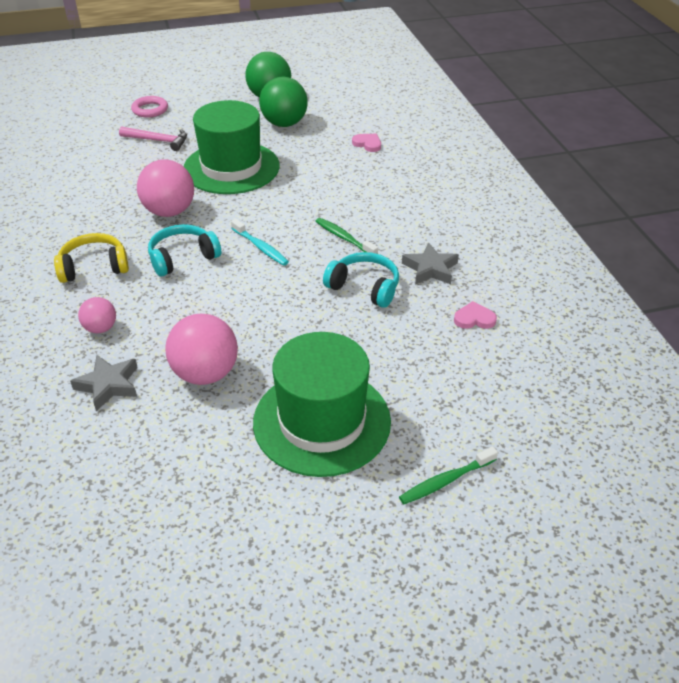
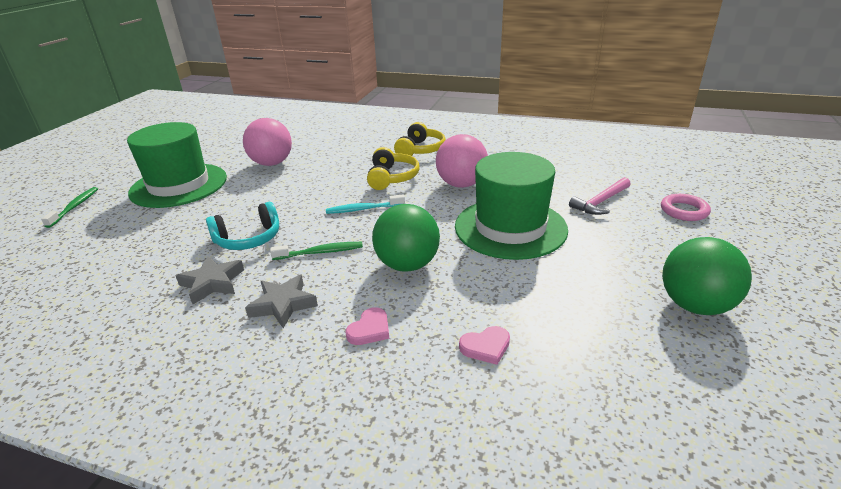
camera: 125 degrees right, 10 degrees down
grey star [70,355,138,411] -> grey star moved to [245,274,318,328]
pink ball [78,297,116,333] -> none
turquoise headphones [148,224,221,277] -> yellow headphones [367,147,420,190]
green ball [259,77,308,127] -> green ball moved to [372,204,440,272]
pink heart [454,301,497,329] -> pink heart moved to [345,307,389,345]

